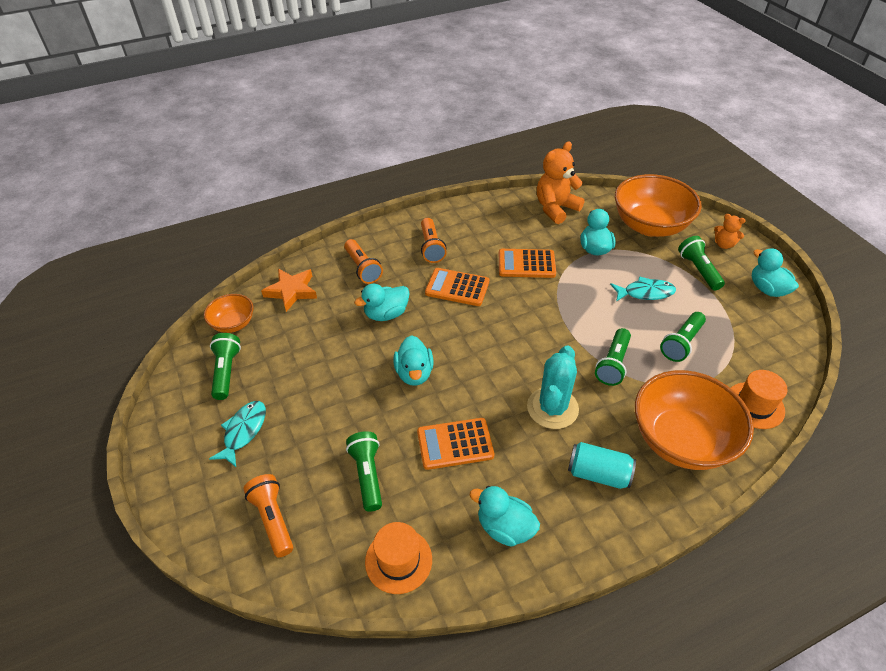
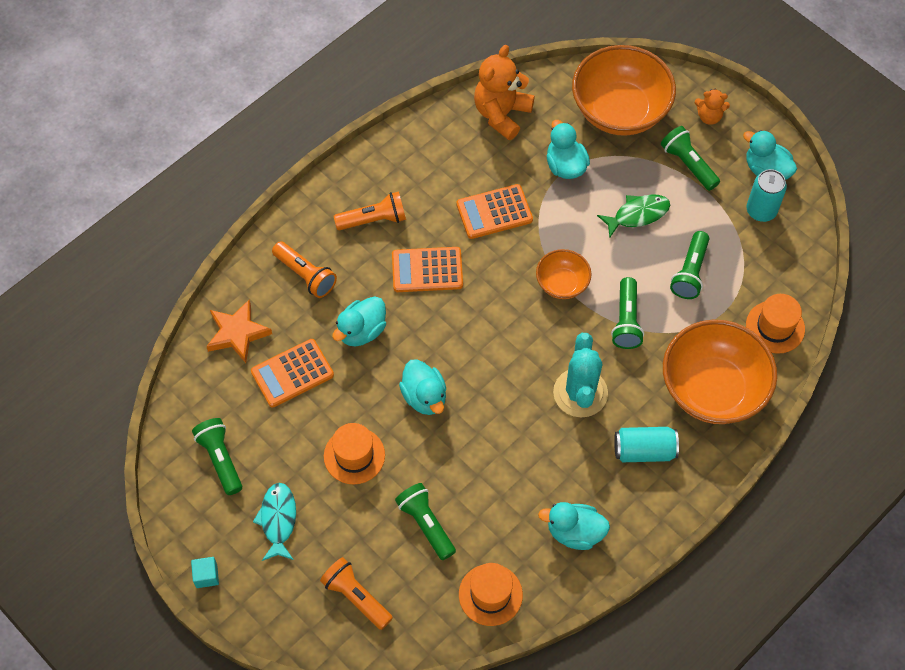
camera: 20 degrees left, 15 degrees up
orange bowl [204,294,254,333] -> orange bowl moved to [536,249,591,299]
orange calculator [417,418,494,470] -> orange calculator moved to [251,339,334,407]
orange flashlight [421,218,447,263] -> orange flashlight turned 75 degrees counterclockwise [334,191,406,230]
turquoise fish [610,276,676,302] -> green fish [597,194,670,238]
none -> turquoise cube [191,557,219,588]
none -> orange hat [324,423,385,484]
none -> turquoise can [747,169,787,222]

